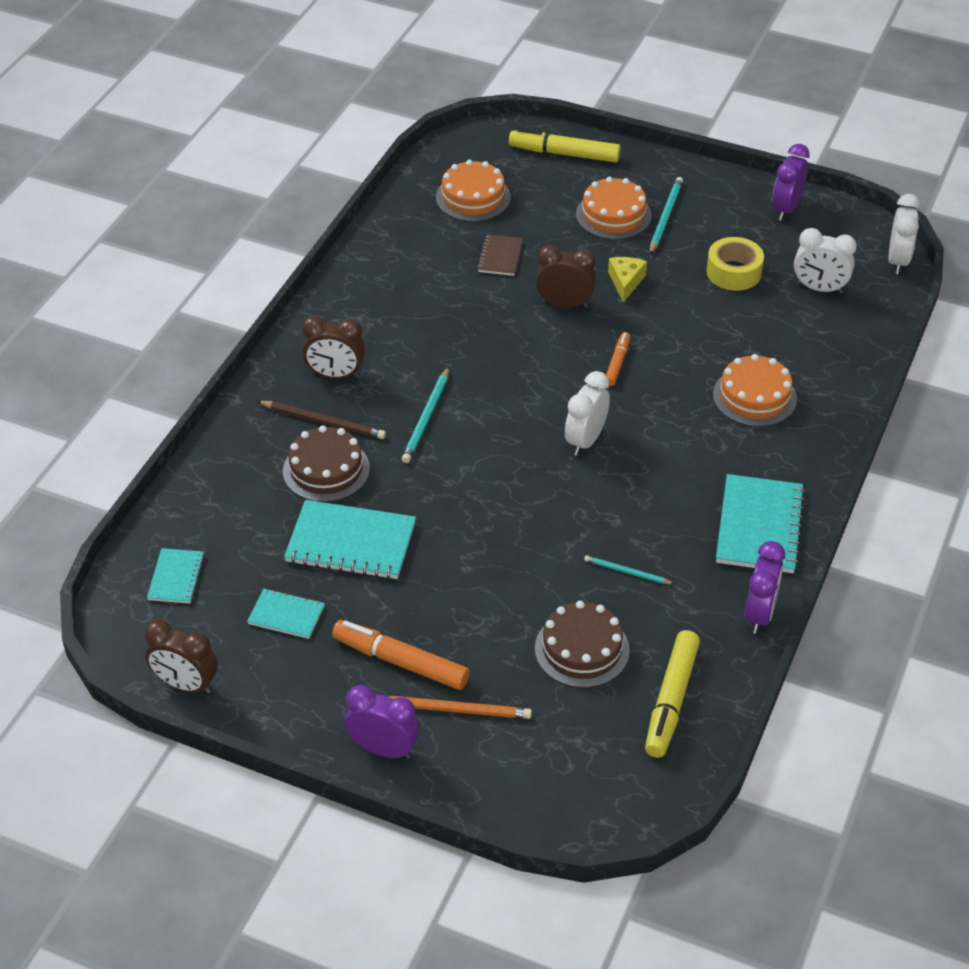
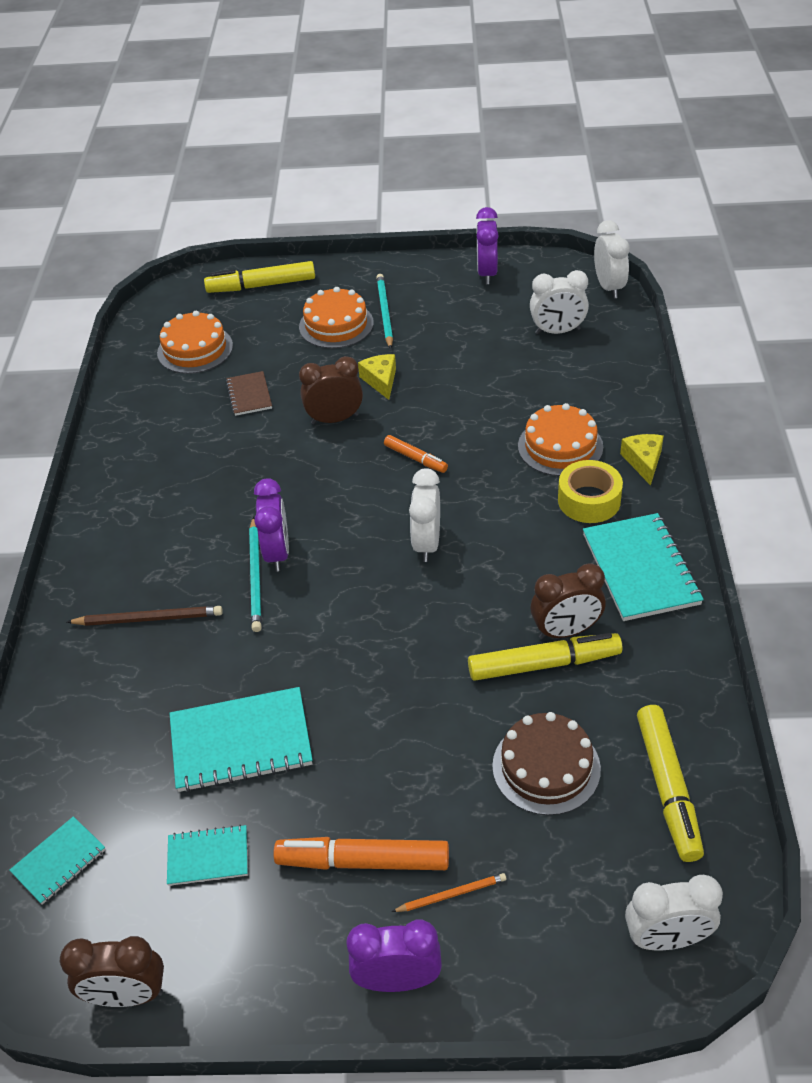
camera: 20 degrees left, 0 degrees up
turquoise notebook [147,548,205,603] -> turquoise notebook turned 60 degrees clockwise [9,816,106,904]
brown cake [283,425,370,502] -> none
brown clock [302,316,365,379] -> brown clock moved to [530,563,606,639]
orange pencil [387,696,532,719] -> orange pencil [392,873,506,912], size x0.63
turquoise pencil [584,555,674,584] -> yellow marker [468,633,623,681]
orange marker [606,332,630,386] -> orange marker turned 135 degrees clockwise [384,435,448,473]
yellow tape [706,237,764,291] -> yellow tape moved to [558,460,623,523]
purple clock [745,541,785,634] -> purple clock moved to [254,478,289,571]
none -> yellow cheese [620,434,664,486]
none -> white clock [625,875,723,951]

